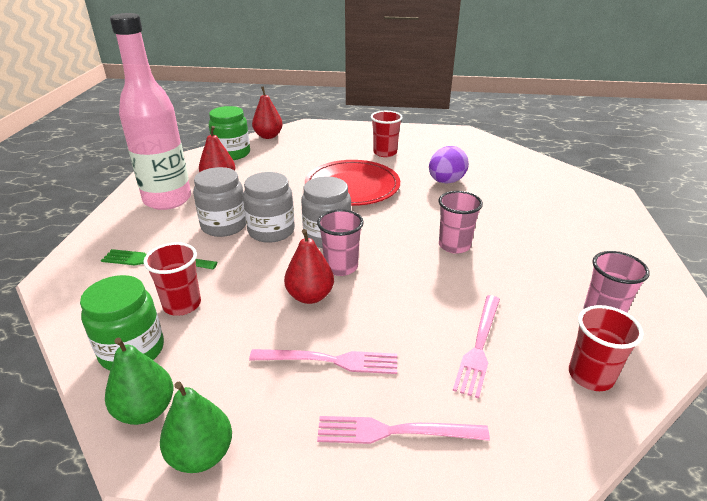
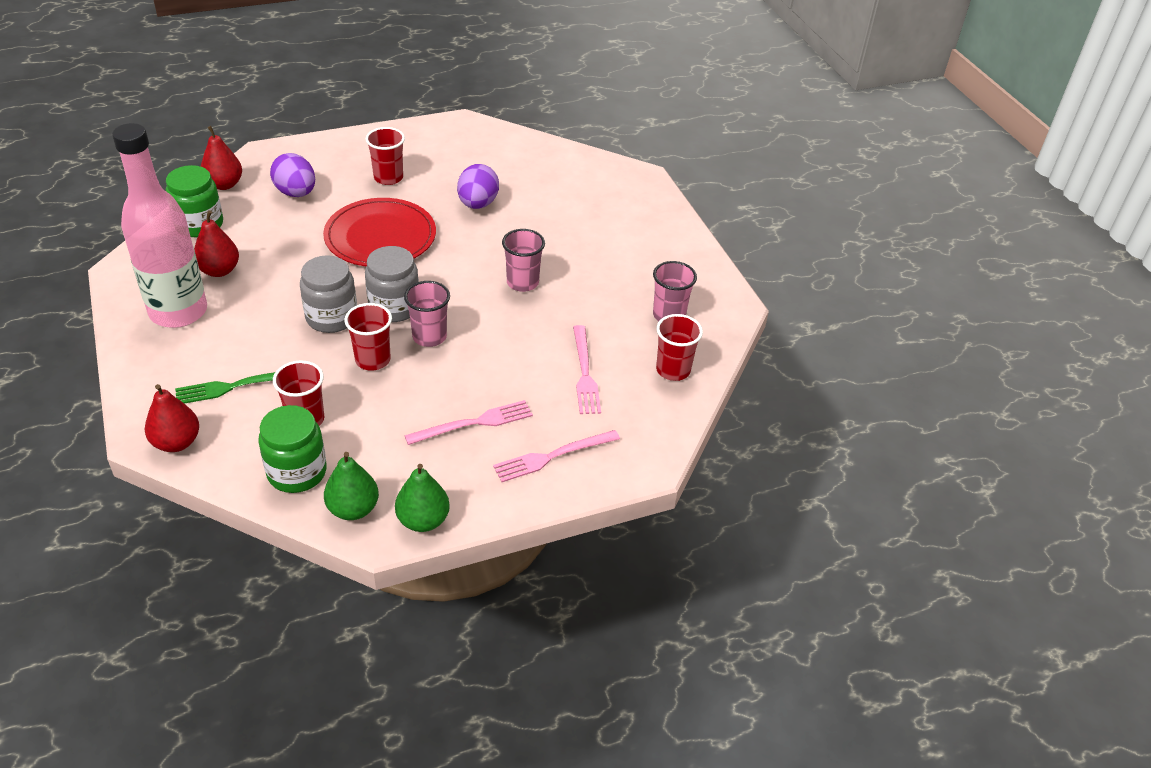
camera: 30 degrees left, 10 degrees up
grey jar [193,167,246,237] -> none
red pear [284,229,334,304] -> red pear moved to [145,384,199,452]
none -> purple egg [270,153,315,197]
none -> red cup [344,303,392,371]

